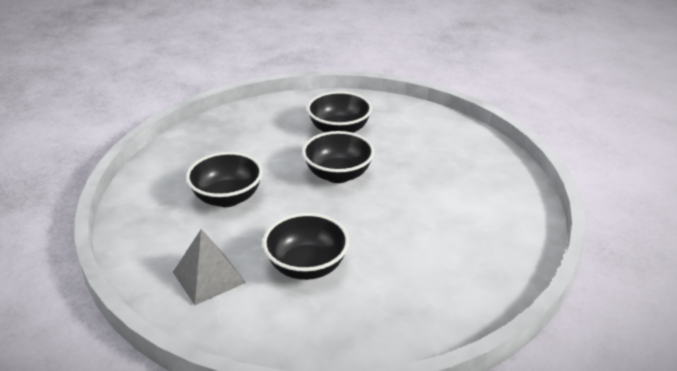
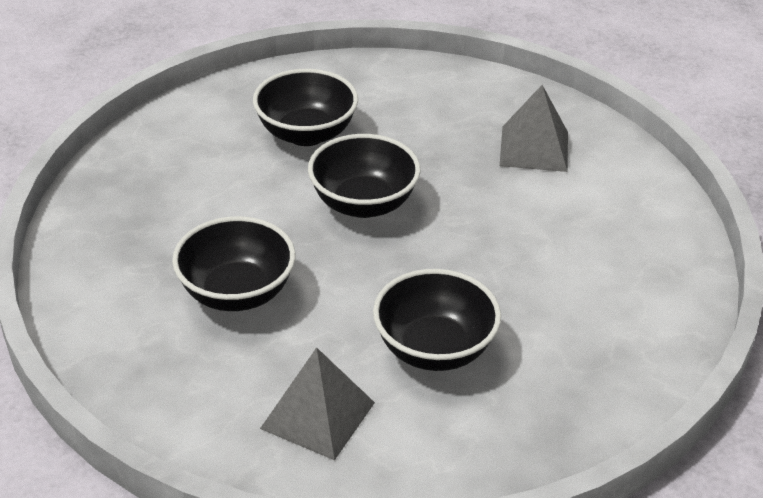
camera: 30 degrees left, 5 degrees up
none -> grey pyramid [500,85,568,172]

